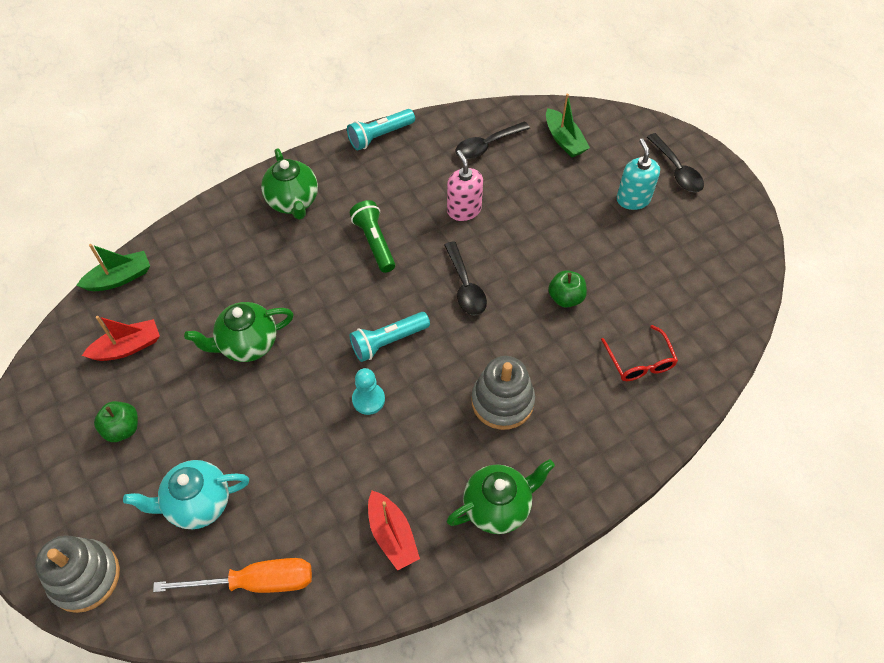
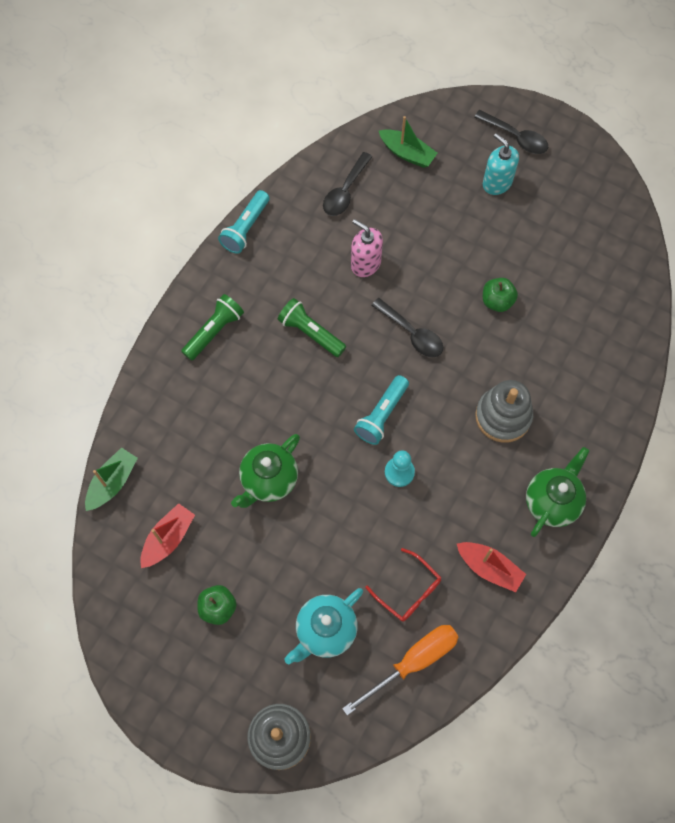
camera: 30 degrees left, 10 degrees up
green teapot [261,148,318,220] -> green flashlight [181,294,244,361]
red glasses [601,325,678,381] -> red glasses moved to [365,548,441,621]

